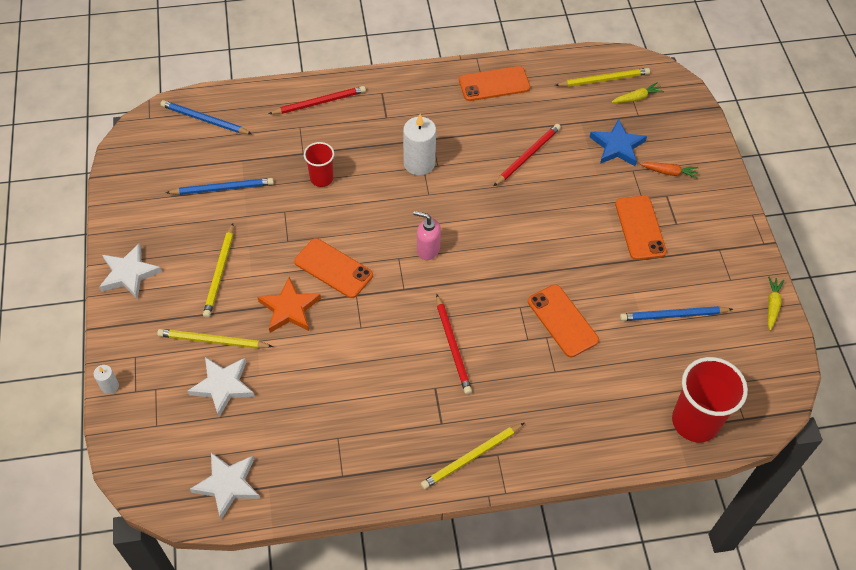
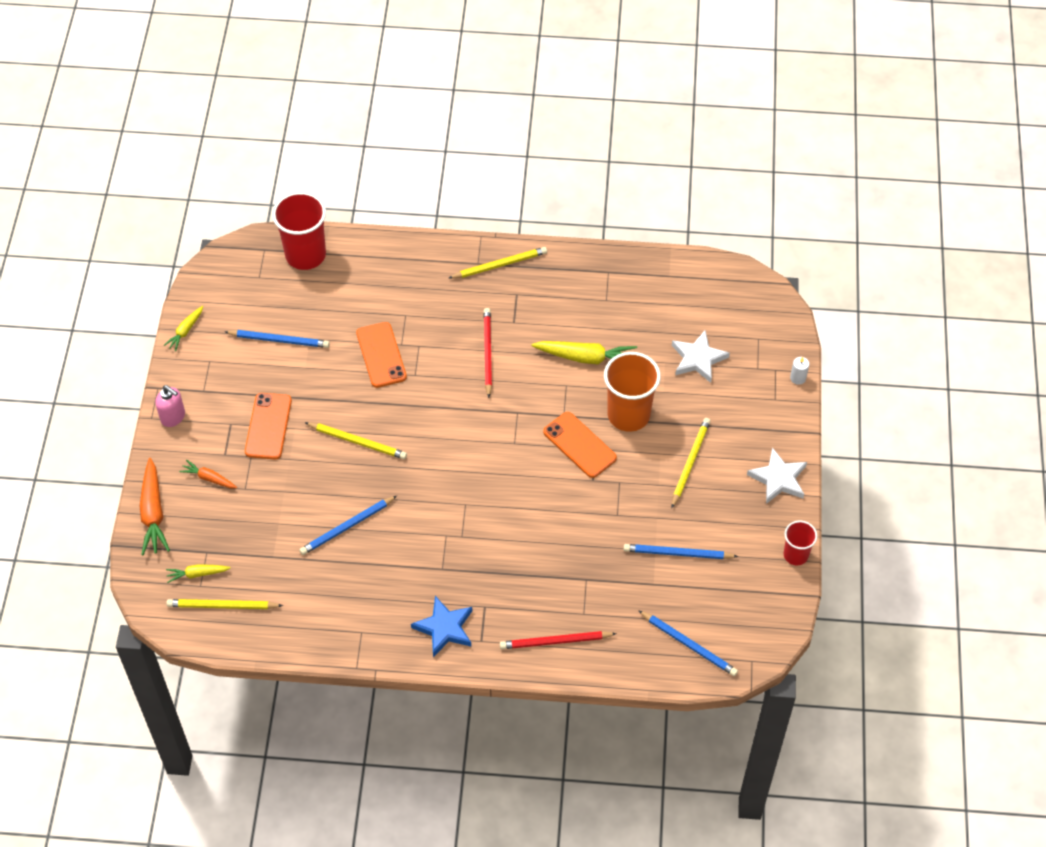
camera: 165 degrees left, 0 degrees up
yellow pencil [157,329,273,349] -> yellow pencil moved to [305,422,407,459]
white star [190,452,260,519] -> none
orange star [257,277,321,333] -> orange cup [604,352,661,432]
red cup [304,142,334,187] -> red cup moved to [784,521,817,565]
white candle [403,114,436,175] -> none
pink soap dispenser [414,211,441,260] -> pink soap dispenser moved to [155,385,185,427]
orange phone [459,66,530,101] -> none
red pencil [494,124,561,186] -> blue pencil [299,496,397,555]
blue star [590,119,647,166] -> blue star moved to [411,596,472,657]
none -> orange carrot [140,458,170,555]
none -> yellow carrot [531,341,637,365]

